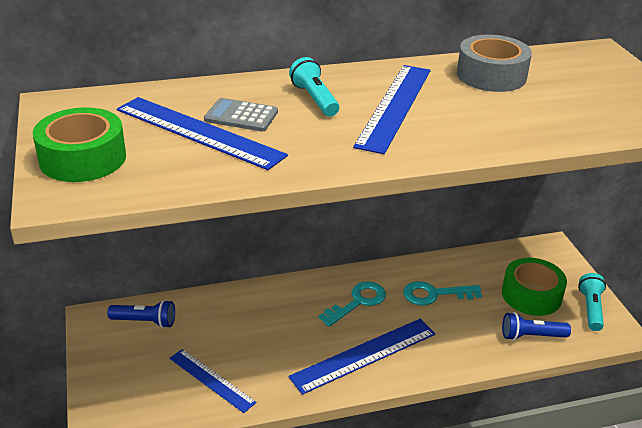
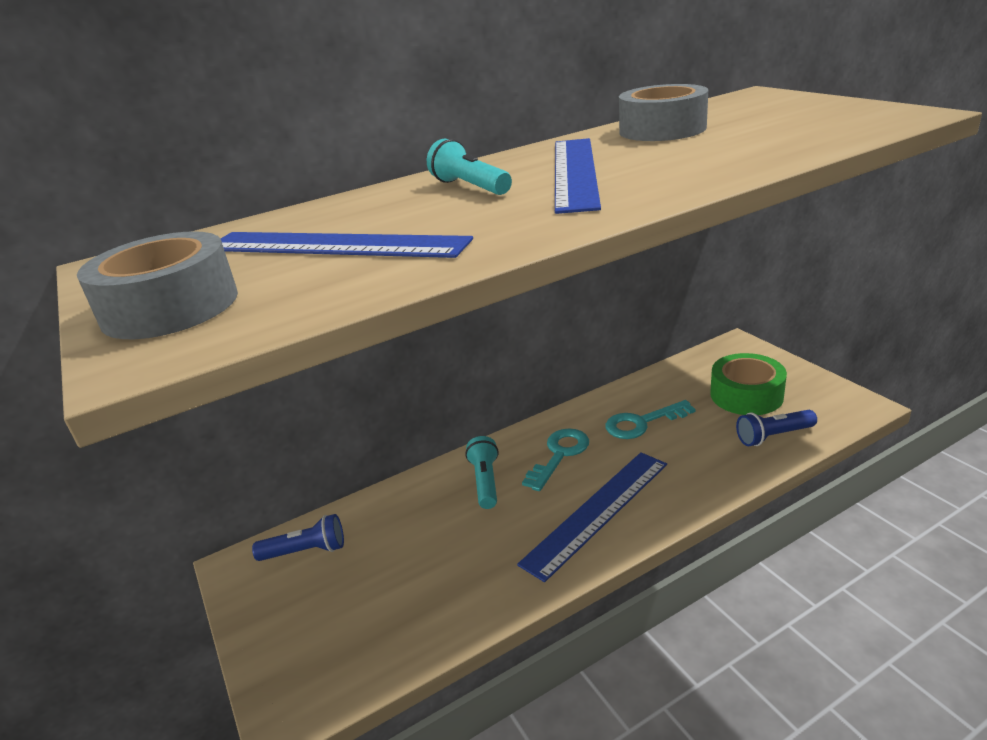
camera: 10 degrees left, 5 degrees down
green tape [33,107,126,182] -> grey tape [77,231,238,339]
blue ruler [169,349,256,413] -> none
grey calculator [204,98,278,132] -> none
turquoise flashlight [578,273,606,331] -> turquoise flashlight moved to [465,436,499,509]

